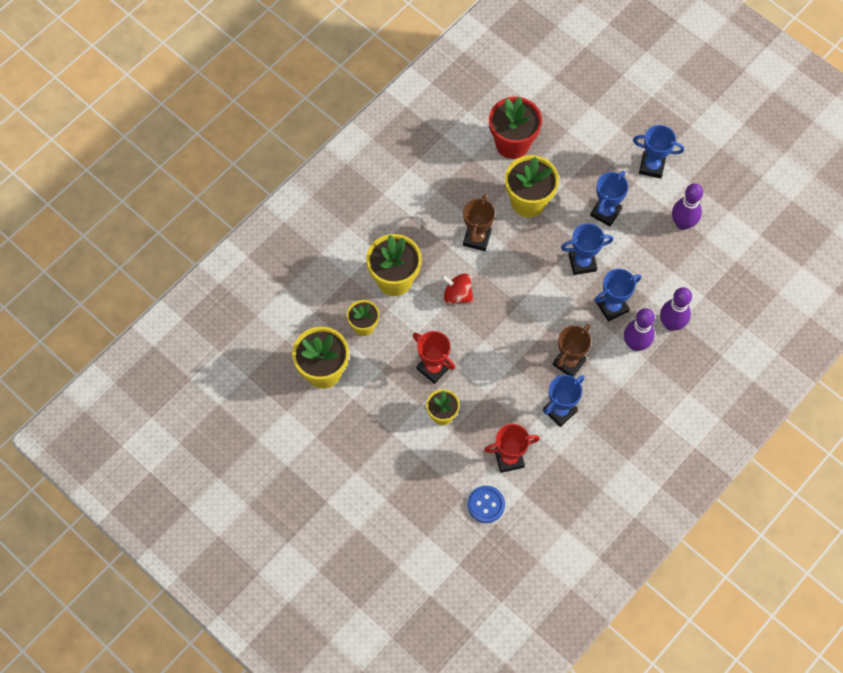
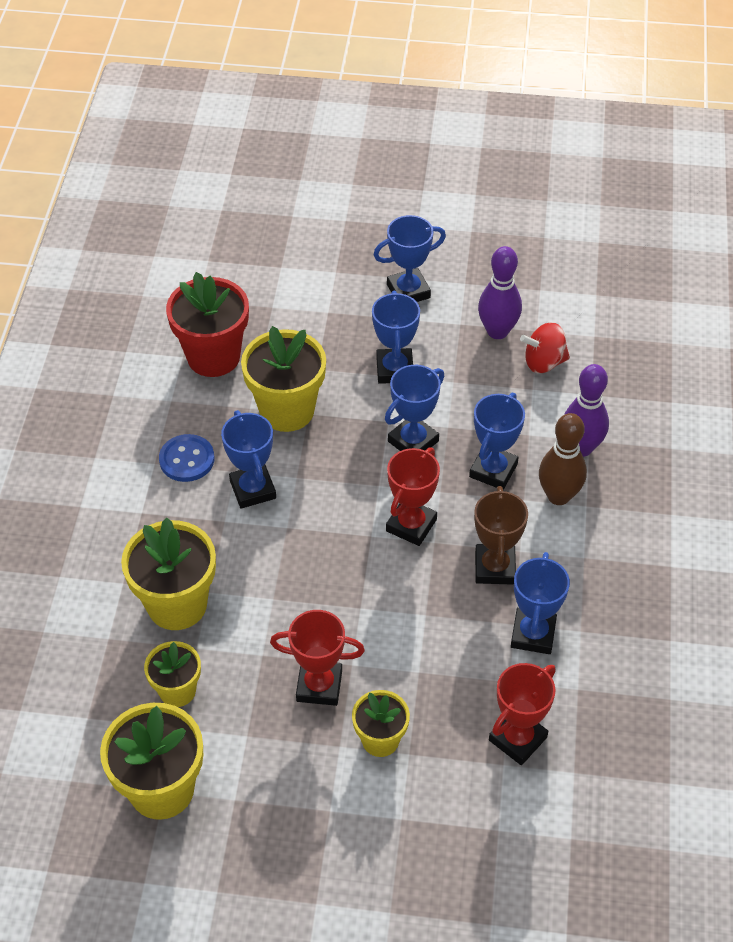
camera: 35 degrees left, 15 degrees down
red spinning top [441,274,474,304] -> red spinning top moved to [520,322,570,373]
brown trophy [463,194,495,251] -> blue trophy [221,410,276,509]
blue button [468,486,505,523] -> blue button moved to [159,434,214,482]
purple bowling pin [624,308,655,351] -> brown bowling pin [539,413,587,505]
none -> red trophy [386,447,440,546]

